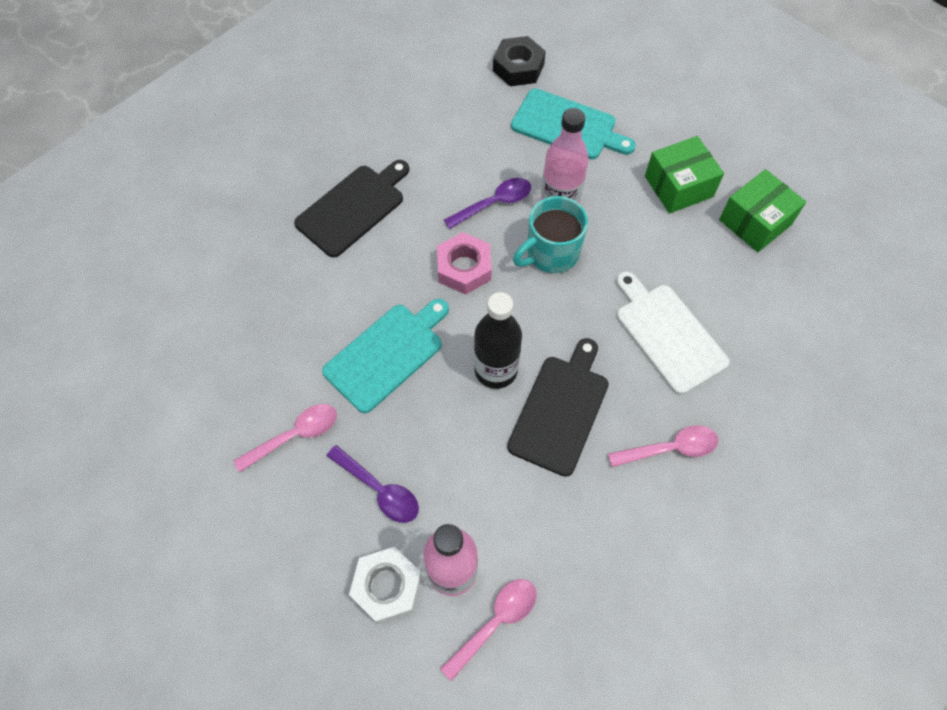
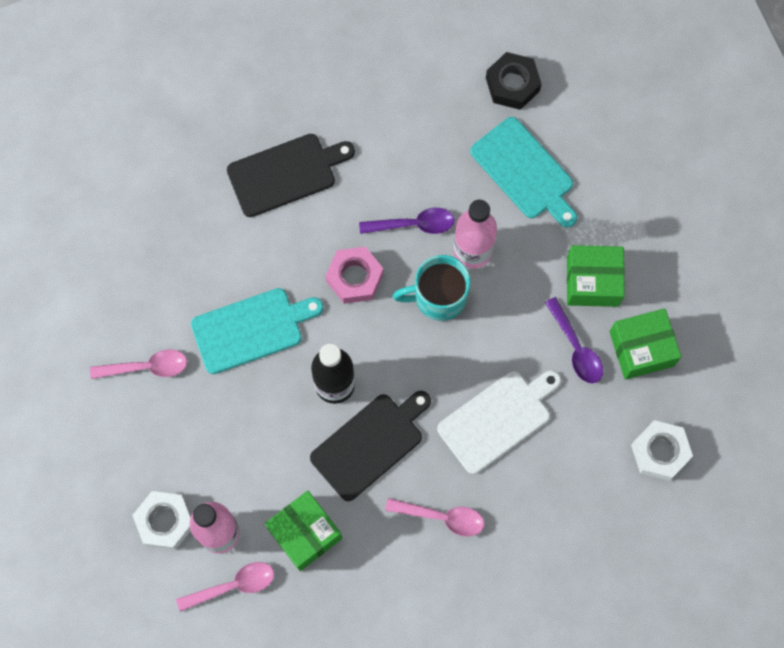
camera: 25 degrees right, 10 degrees up
purple spoon [327,445,419,523] -> purple spoon moved to [545,297,603,384]
white cutting board [616,271,730,395] -> white cutting board turned 60 degrees clockwise [437,370,561,474]
none -> green box [265,491,342,571]
none -> white nut [631,420,693,481]

